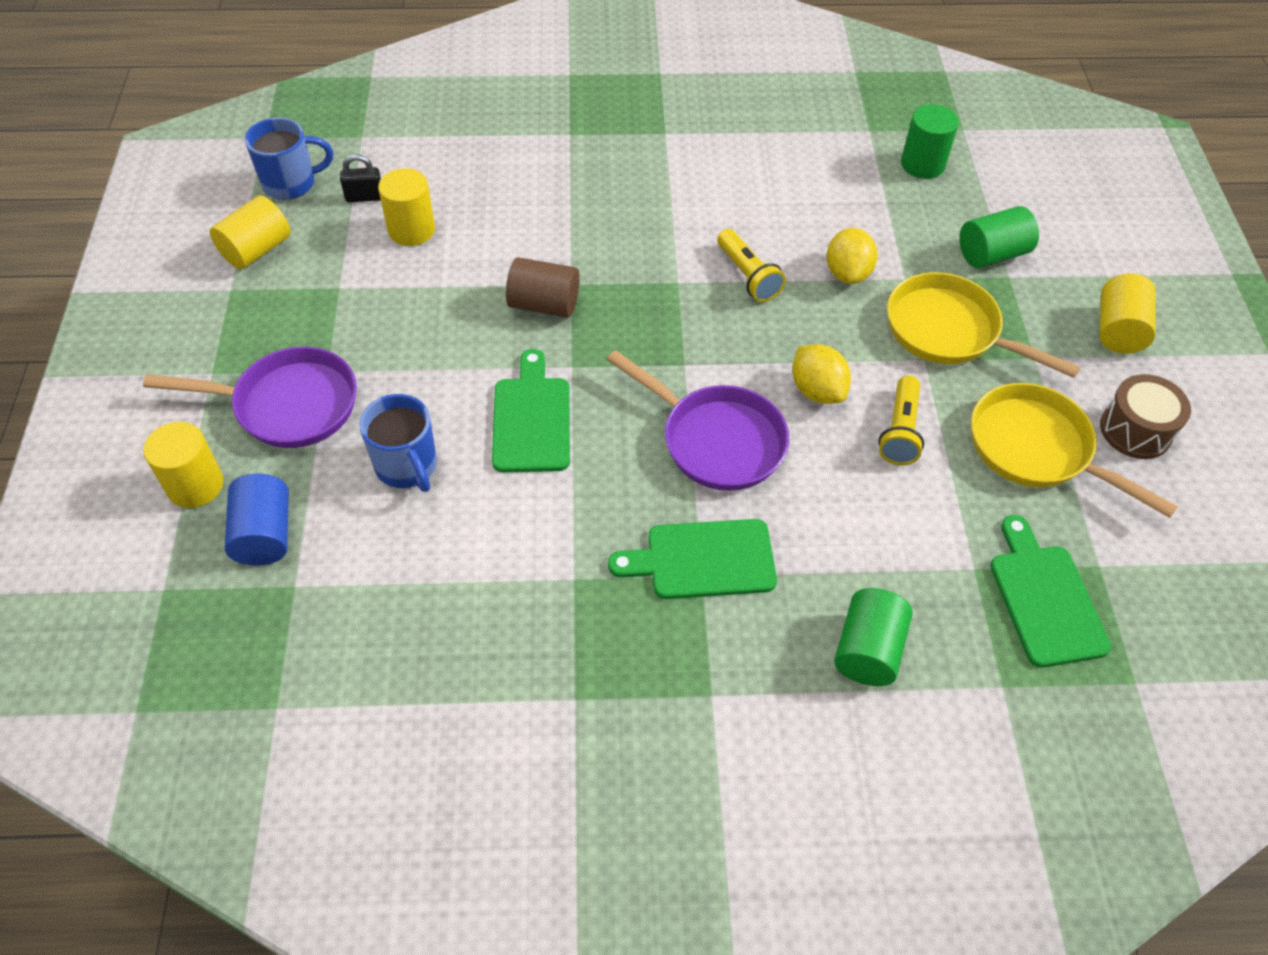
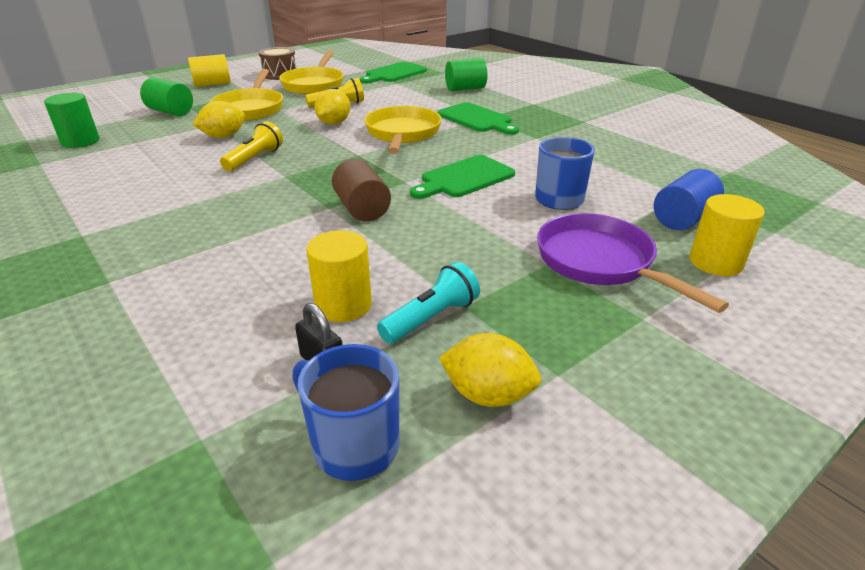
camera: 125 degrees left, 20 degrees down
yellow cylinder [210,196,290,269] -> yellow lemon [439,333,541,407]
purple pan [607,350,789,491] -> yellow pan [364,106,442,154]
none -> turquoise flashlight [377,262,480,344]

